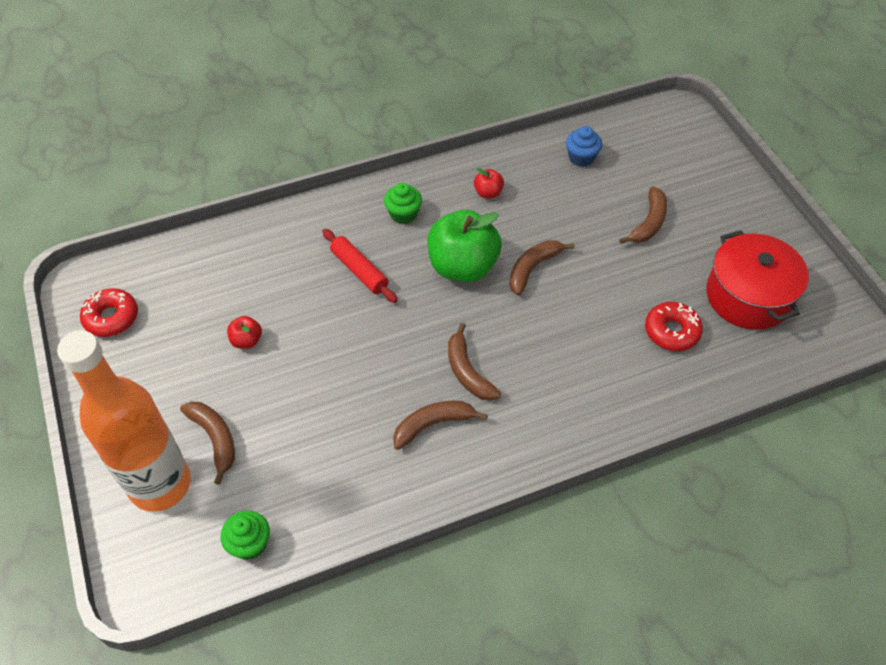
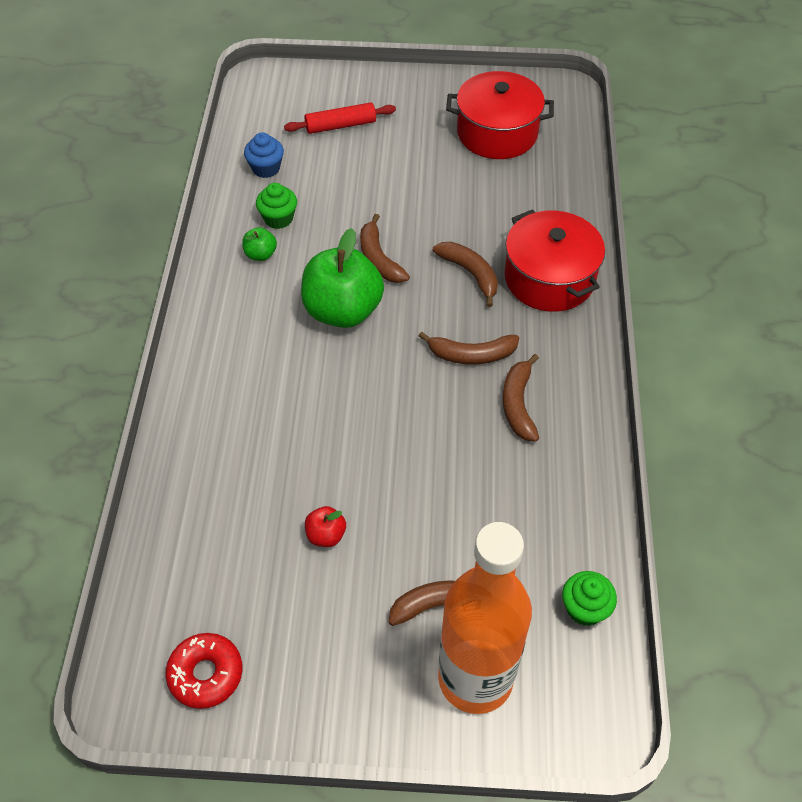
camera: 65 degrees left, 0 degrees up
red rolling pin [322,229,397,303] -> red rolling pin moved to [284,102,396,134]
green cupcake [384,183,422,224] -> green cupcake moved to [256,183,297,229]
red apple [474,168,504,198] -> green apple [242,227,277,261]
brown banana [619,186,667,244] -> brown banana moved to [433,242,498,307]
red donut [645,302,703,351] -> none
none -> red pot [504,209,605,312]

